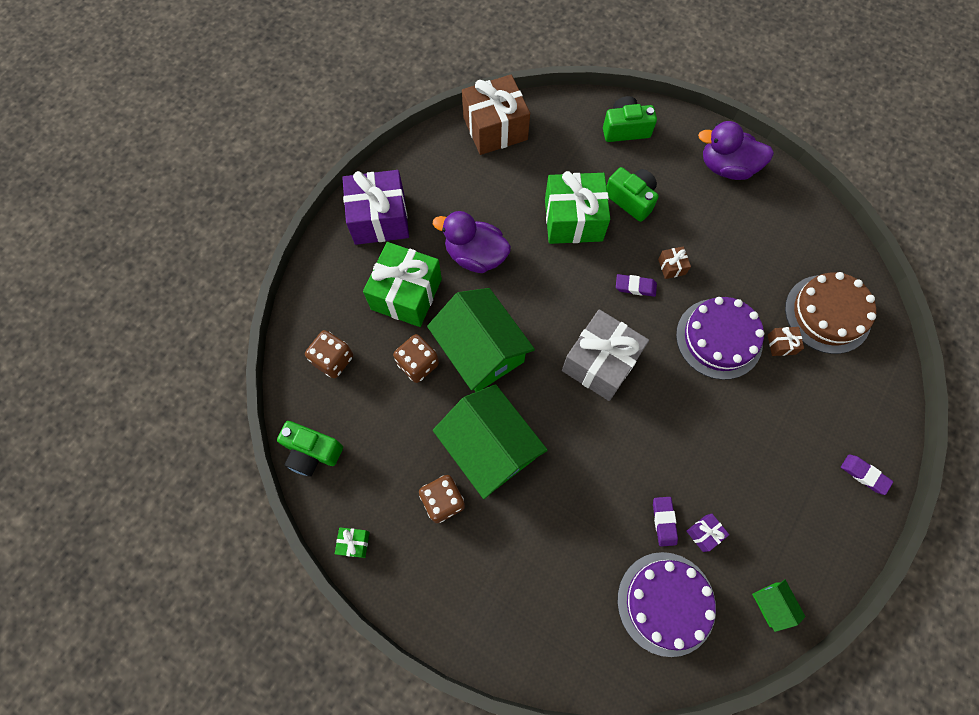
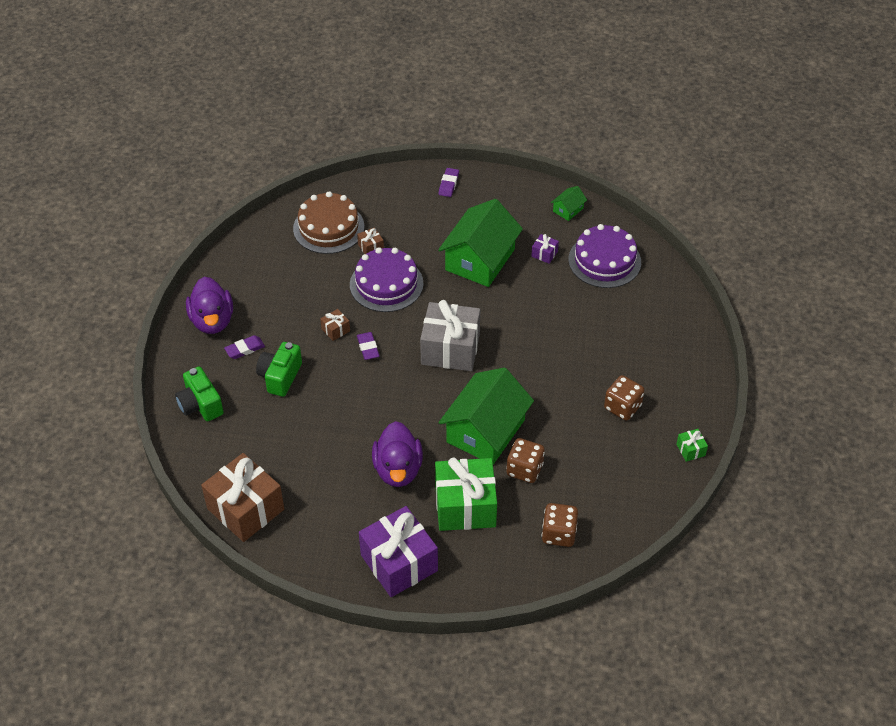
camera: 115 degrees left, 20 degrees down
green camera [277,421,343,477] -> none
green house [433,384,548,499] -> green house moved to [438,199,523,287]
green gift [545,171,610,244] -> none
purple eraser [653,497,678,547] -> purple eraser moved to [224,335,265,359]

